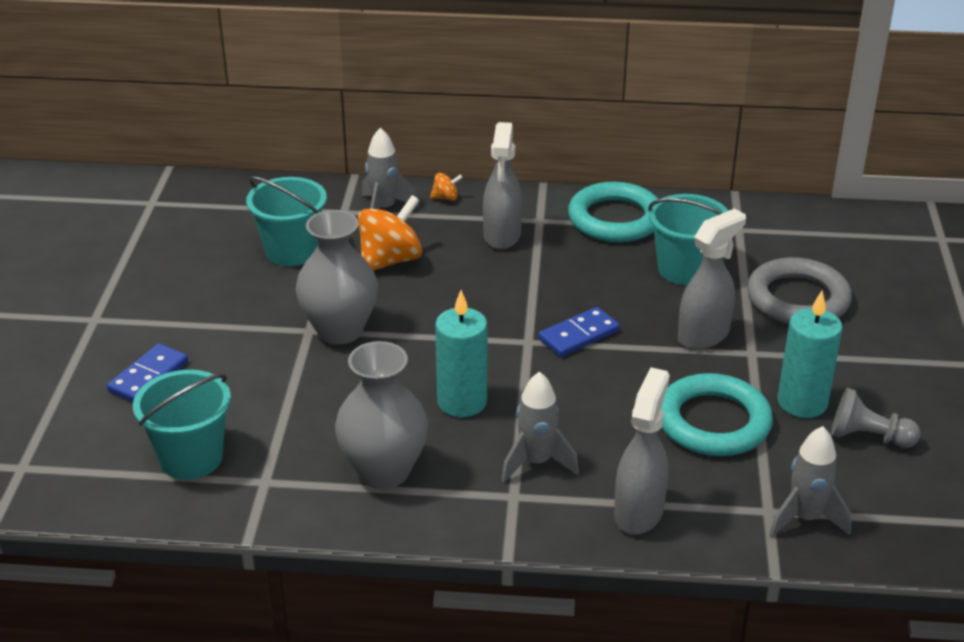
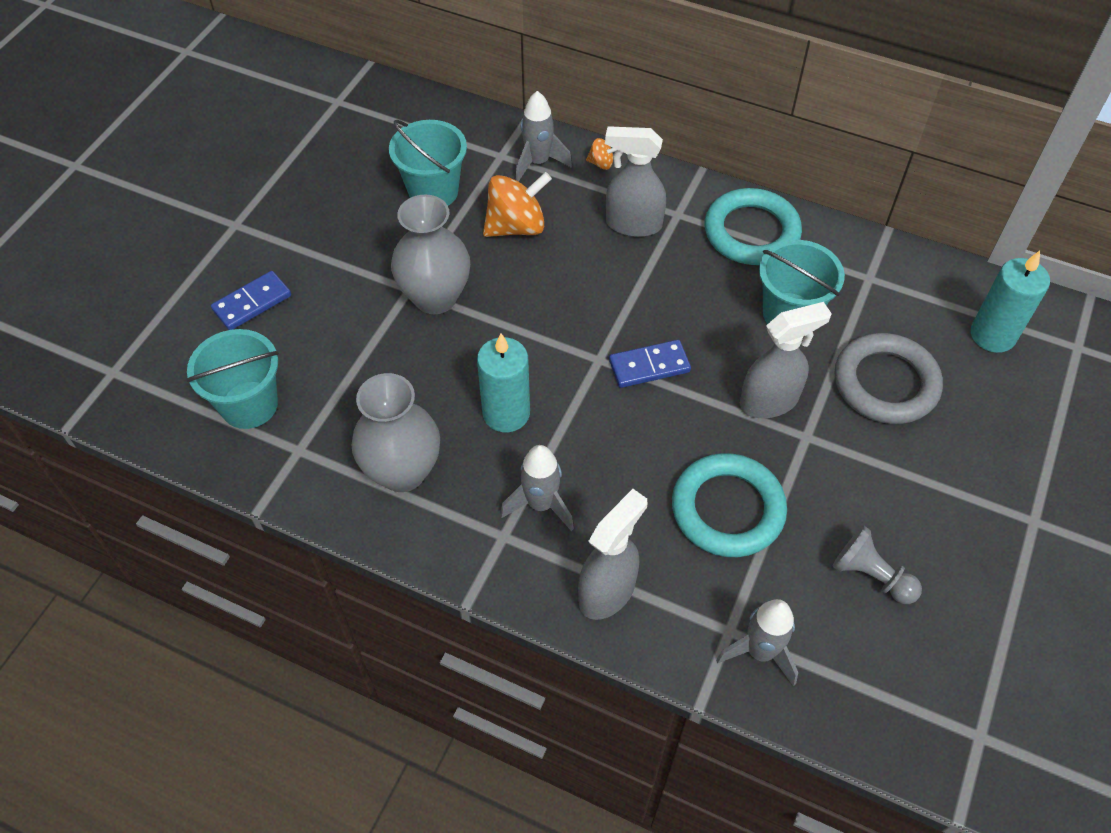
camera: 20 degrees right, 20 degrees up
grey spray bottle [483,122,522,250] -> grey spray bottle turned 75 degrees clockwise [605,126,666,237]
turquoise candle [778,291,843,418] -> turquoise candle moved to [971,251,1050,353]

